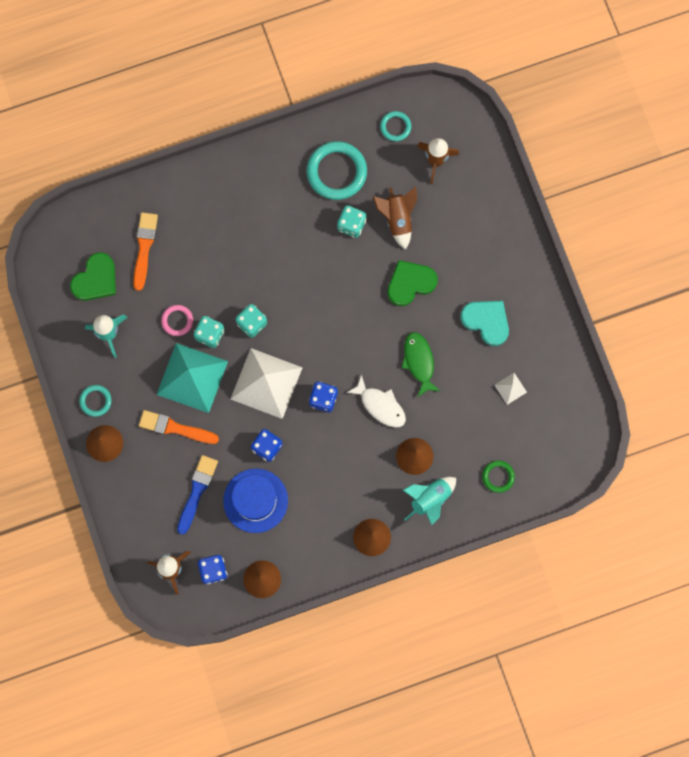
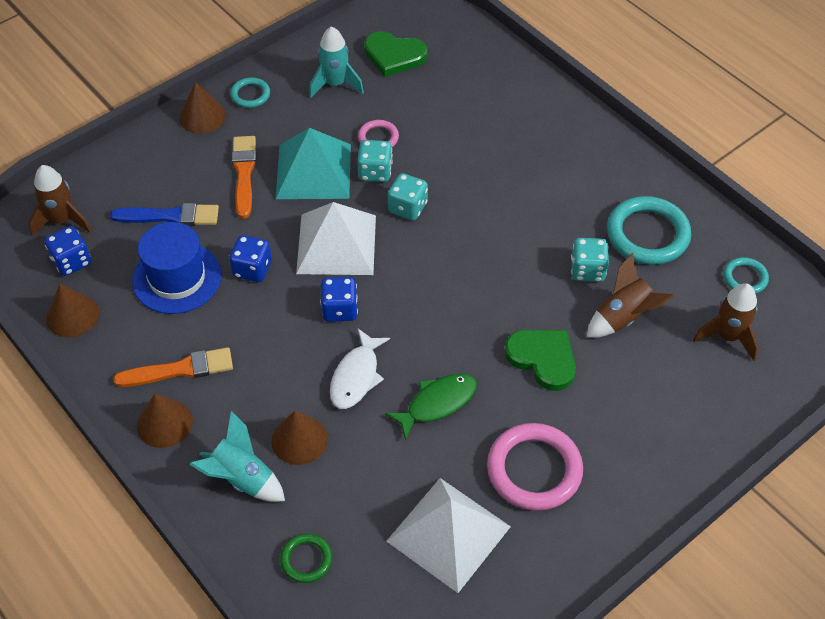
camera: 70 degrees right, 25 degrees down
orange brush [133,212,158,291] -> orange brush moved to [113,347,233,387]
turquoise heart [460,301,509,346] -> pink ring [487,423,583,511]
white pyramid [494,373,527,405] -> white pyramid [386,478,511,593], size x2.33

